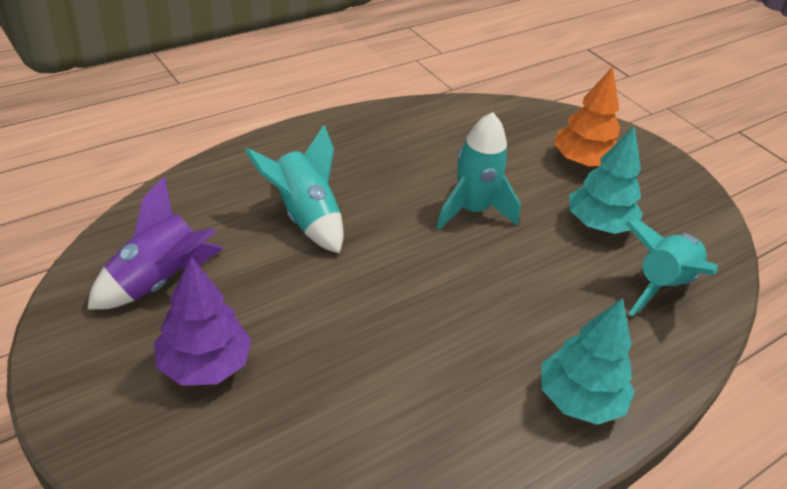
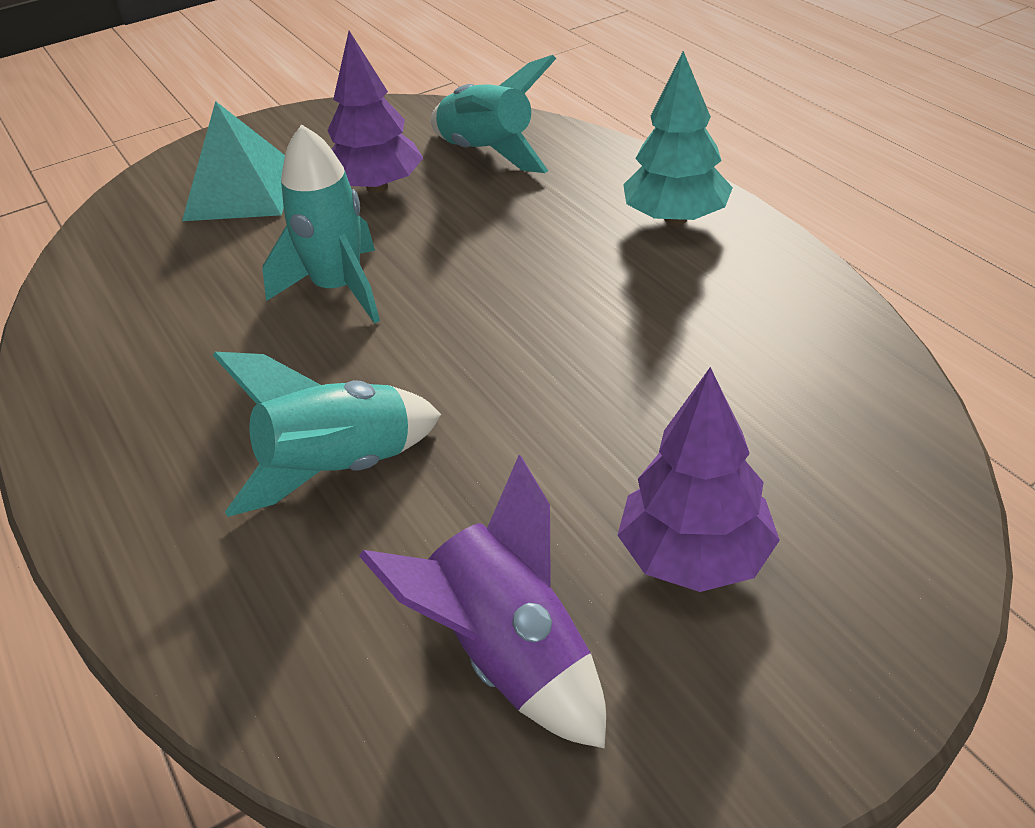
camera: 80 degrees left, 0 degrees up
orange tree [554,66,620,167] -> turquoise pyramid [182,101,285,221]
turquoise tree [569,126,643,234] -> purple tree [327,31,423,193]

